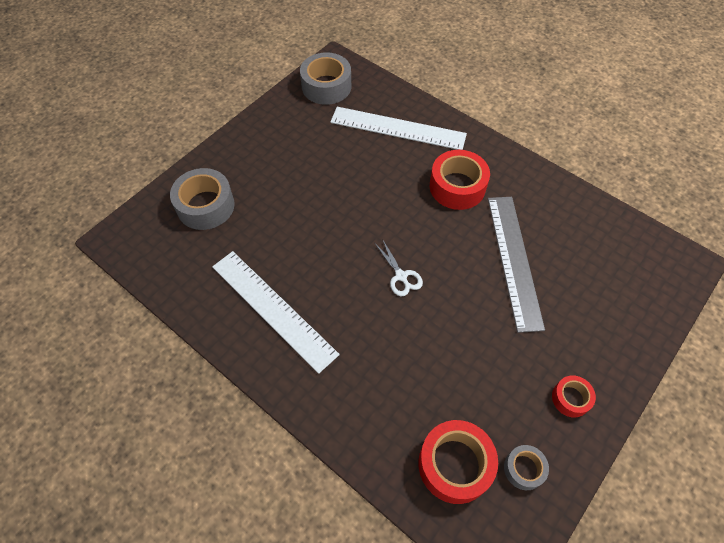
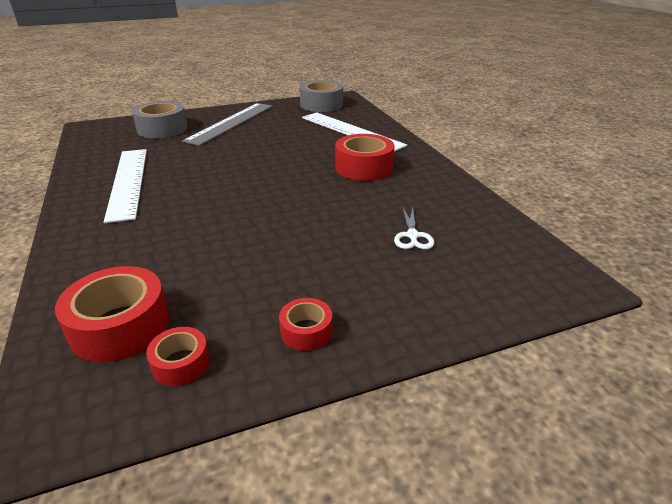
camera: 30 degrees right, 25 degrees down
white scissors [376,239,423,296] -> white scissors moved to [394,207,434,250]
grey ruler [488,197,545,333] -> grey ruler moved to [182,103,273,146]
grey tape [504,445,549,490] -> red tape [146,327,210,386]

